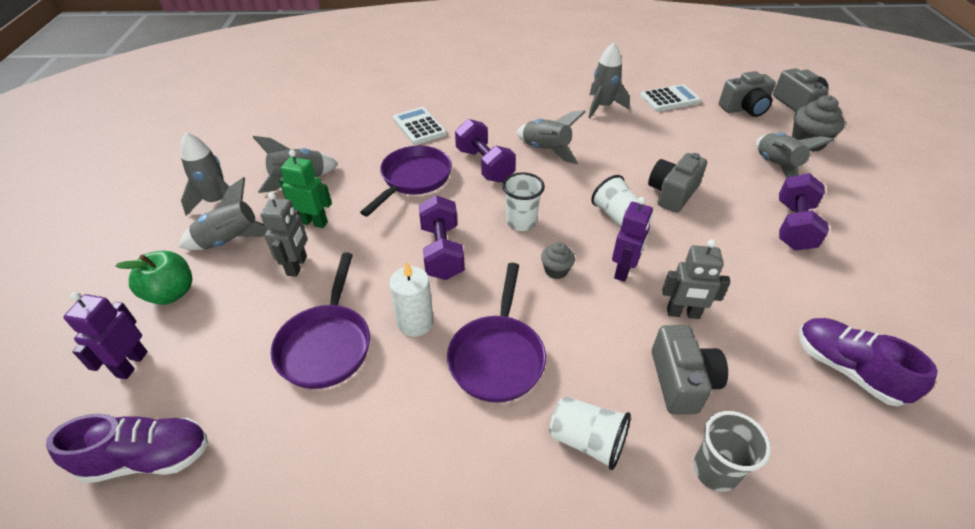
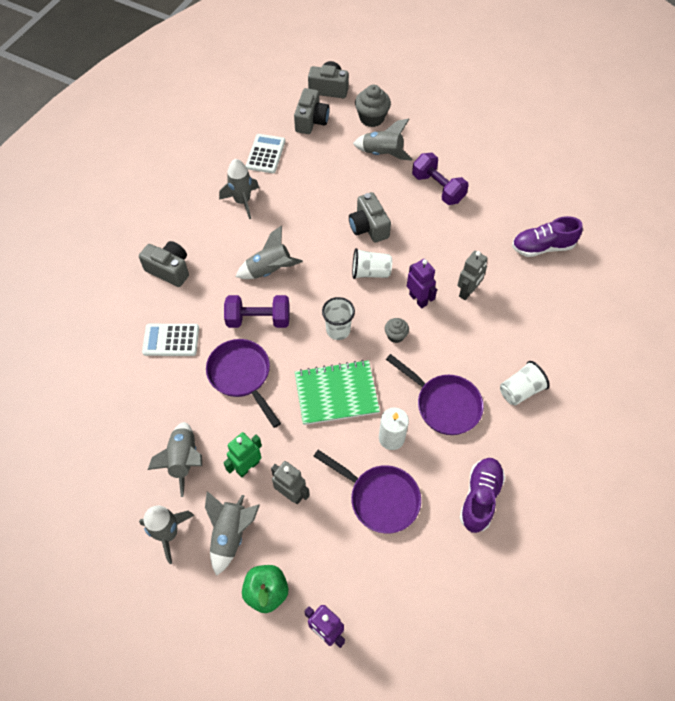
camera: 60 degrees left, 15 degrees up
purple shoe [46,413,208,483] -> purple shoe moved to [460,458,505,533]
purple dumbbell [419,195,465,280] -> green notebook [295,360,380,425]
grey camera [652,325,728,414] -> grey camera moved to [139,241,189,287]
grey cup [693,411,771,492] -> none

